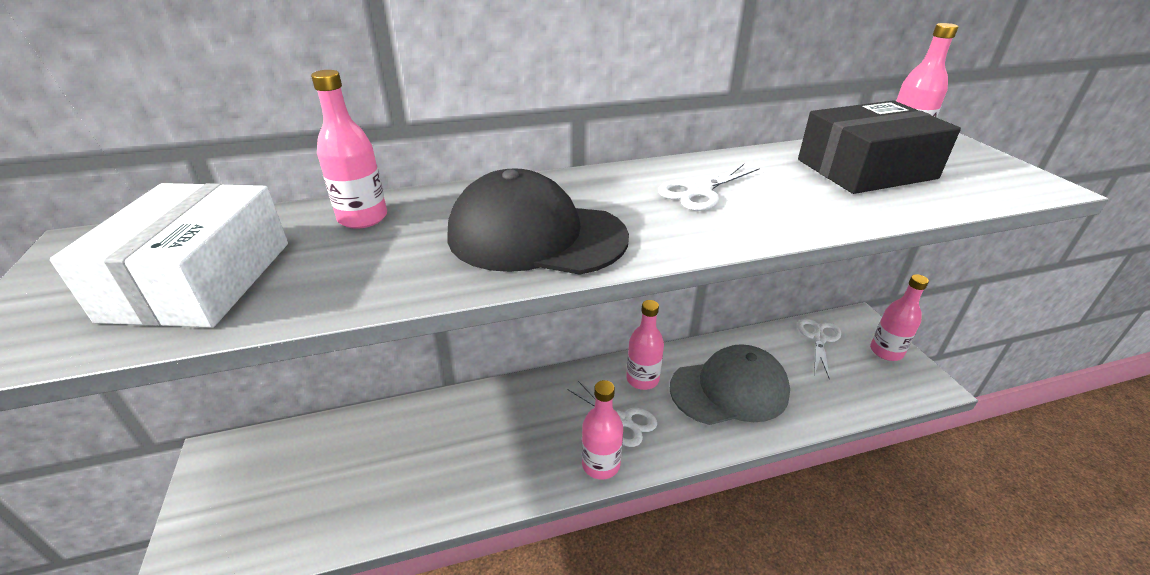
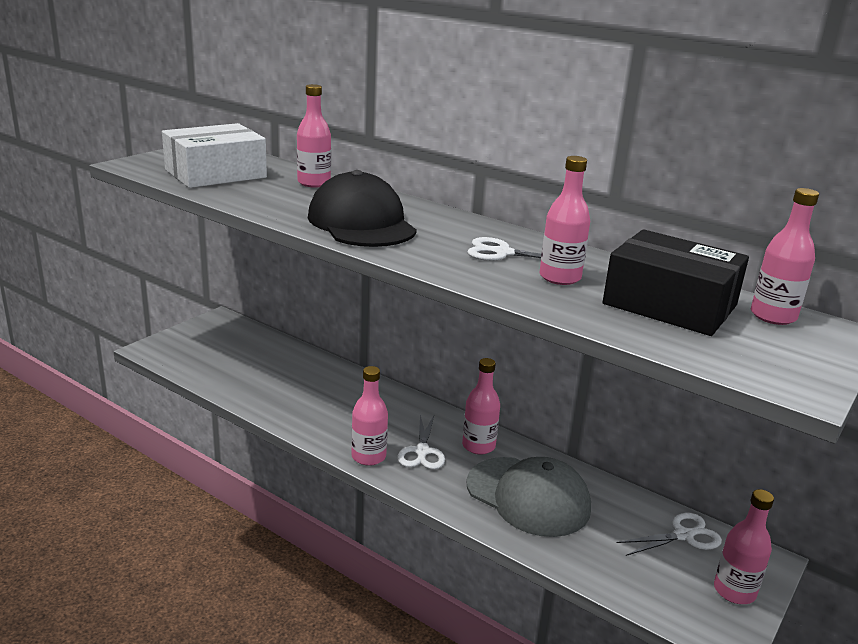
camera: 50 degrees right, 10 degrees down
none -> pink bottle [540,156,590,285]

